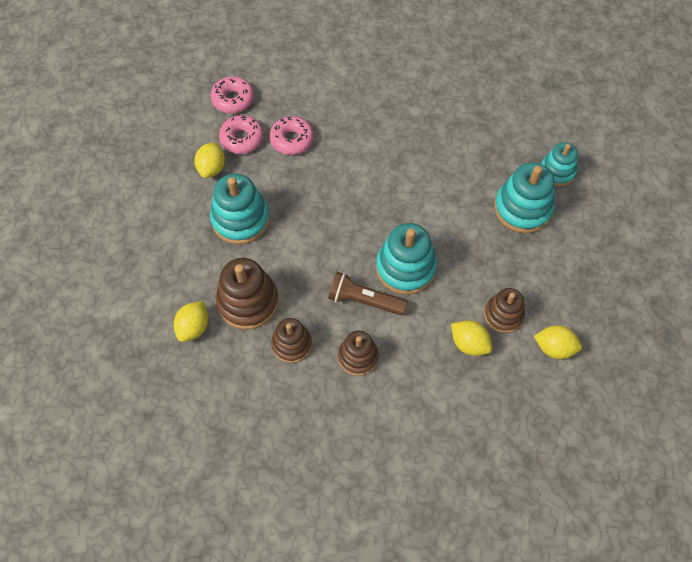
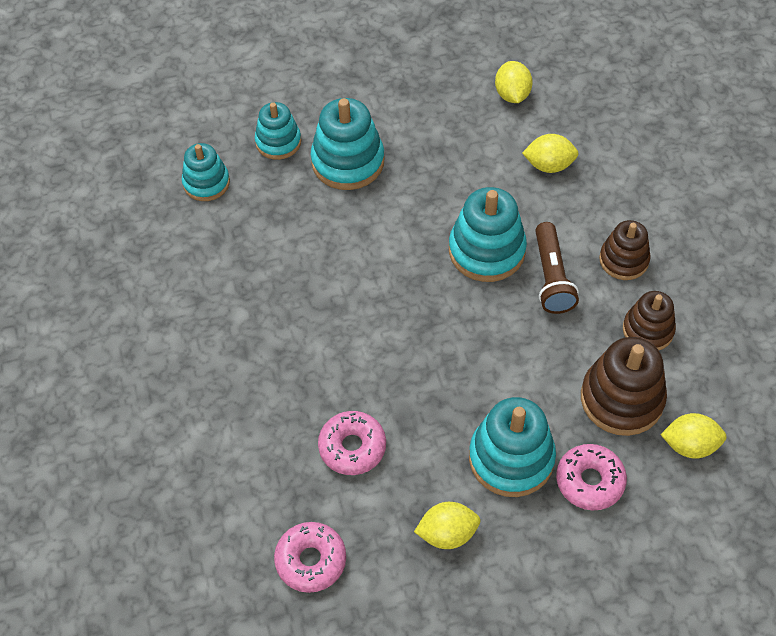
camera: 110 degrees left, 5 degrees down
pink donut [219,115,264,154] -> pink donut moved to [556,444,627,510]
yellow lemon [451,320,492,356] -> yellow lemon turned 75 degrees clockwise [522,134,579,173]
brown stacking toy [484,288,525,333] -> none
none -> turquoise stacking toy [182,143,230,201]

